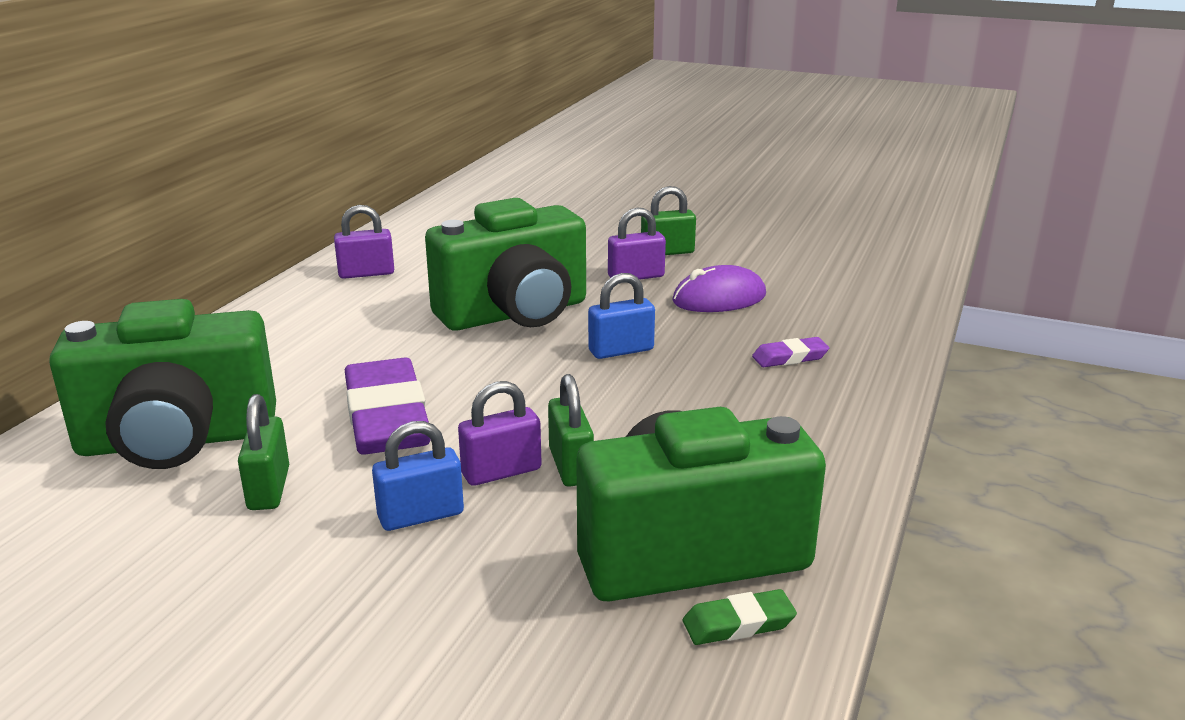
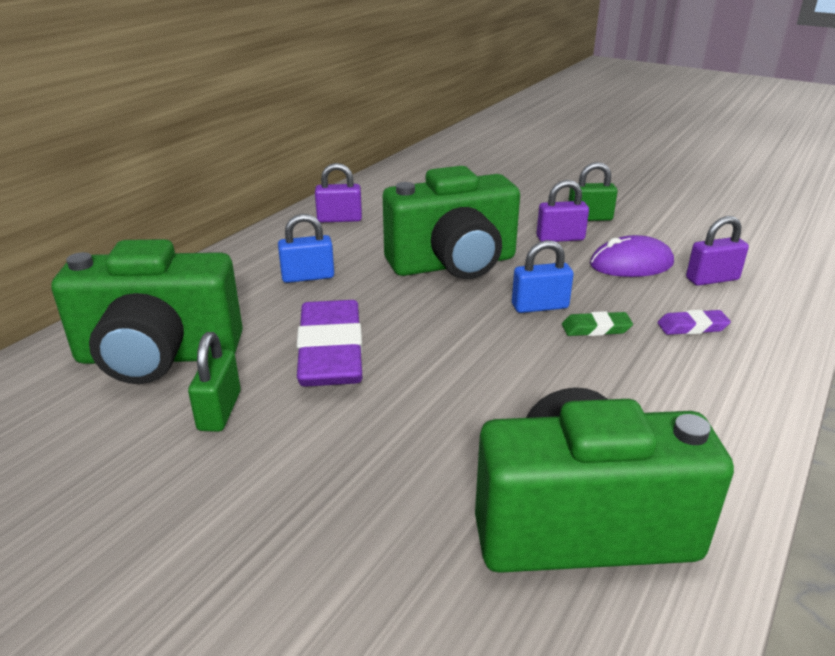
camera: 10 degrees right, 5 degrees up
blue padlock [372,421,464,531] -> blue padlock moved to [278,214,334,283]
purple padlock [458,381,542,486] -> purple padlock moved to [686,216,749,286]
green padlock [548,374,594,487] -> none
green eraser [683,589,797,645] -> green eraser moved to [562,311,633,336]

